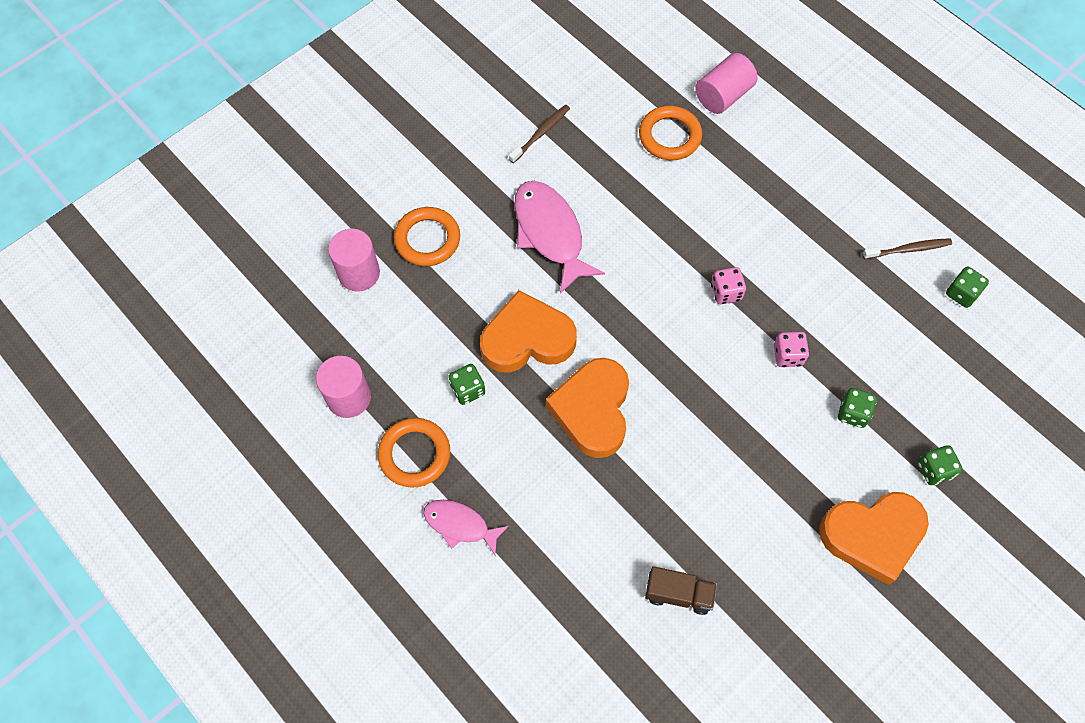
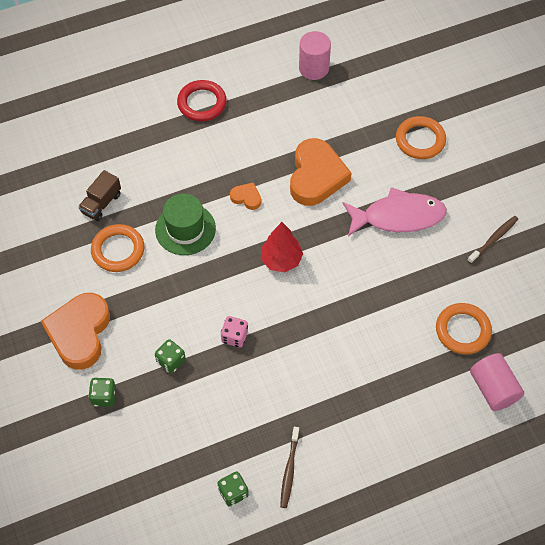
camera: 110 degrees right, 5 degrees down
pink cylinder [328,229,380,291] -> none
orange ring [378,418,450,488] -> orange ring moved to [91,224,144,272]
pink fish [423,500,509,555] -> red ring [177,80,227,122]
green dice [448,364,485,405] -> none
brown toothbrush [509,105,570,163] -> brown toothbrush turned 105 degrees counterclockwise [467,216,518,264]
orange heart [546,358,629,458] -> orange heart [230,183,261,210], size x0.45
pink dice [711,267,746,304] -> none
none -> green hat [155,194,216,255]
none -> red tree [261,222,303,272]

